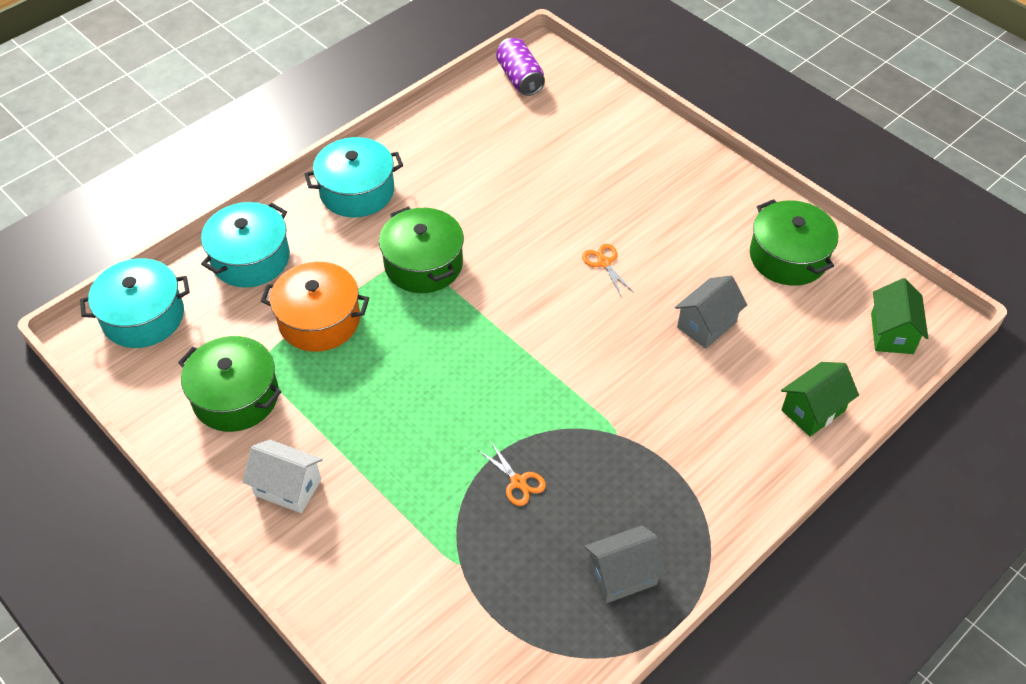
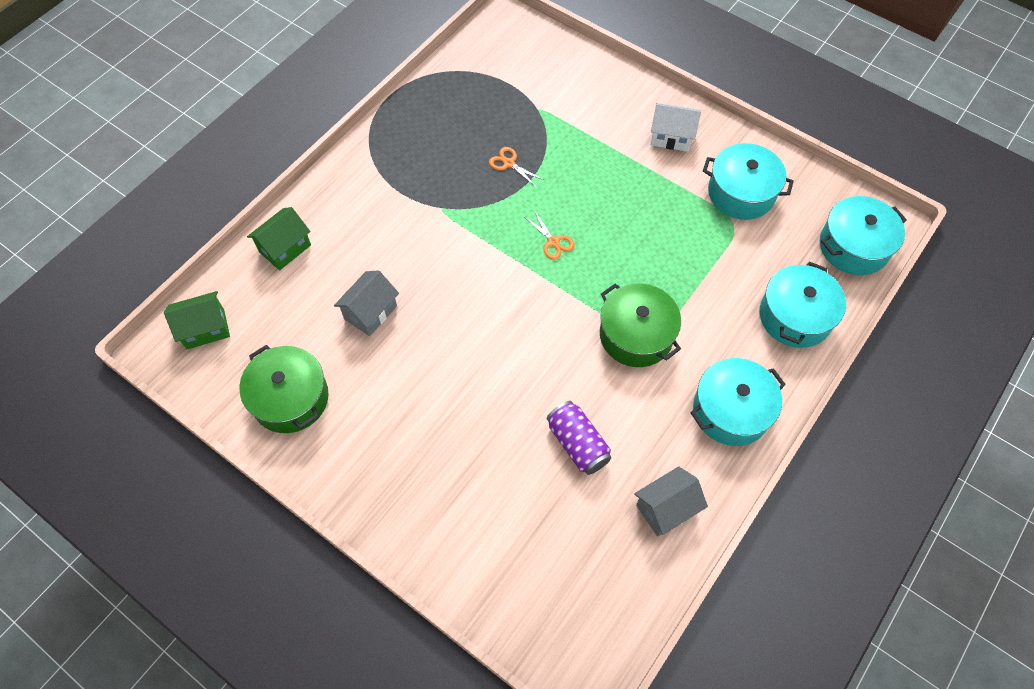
camera: 170 degrees right, 10 degrees up
green pot [178,336,281,432] -> turquoise pot [703,143,794,220]
orange pot [261,262,369,352] -> none
purple can [496,38,545,96] -> purple can moved to [547,401,611,475]
orange scissors [582,244,634,296] -> orange scissors moved to [525,212,575,260]
grey house [584,525,666,604] -> grey house moved to [634,466,708,537]
green house [871,278,928,354] -> green house turned 75 degrees clockwise [164,291,230,349]

